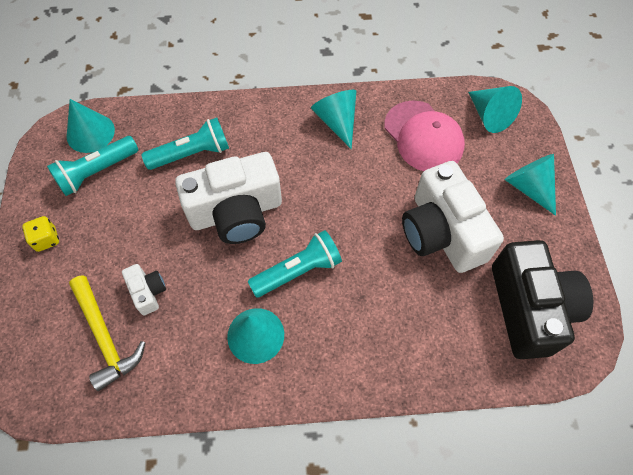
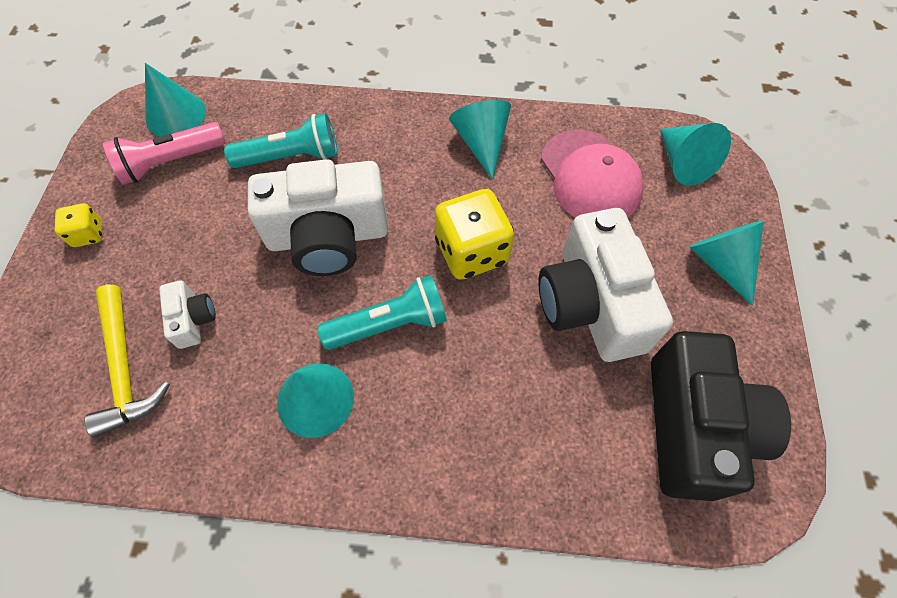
camera: 10 degrees right, 0 degrees up
turquoise flashlight [47,136,138,196] -> pink flashlight [103,122,226,185]
none -> yellow dice [435,189,514,280]

